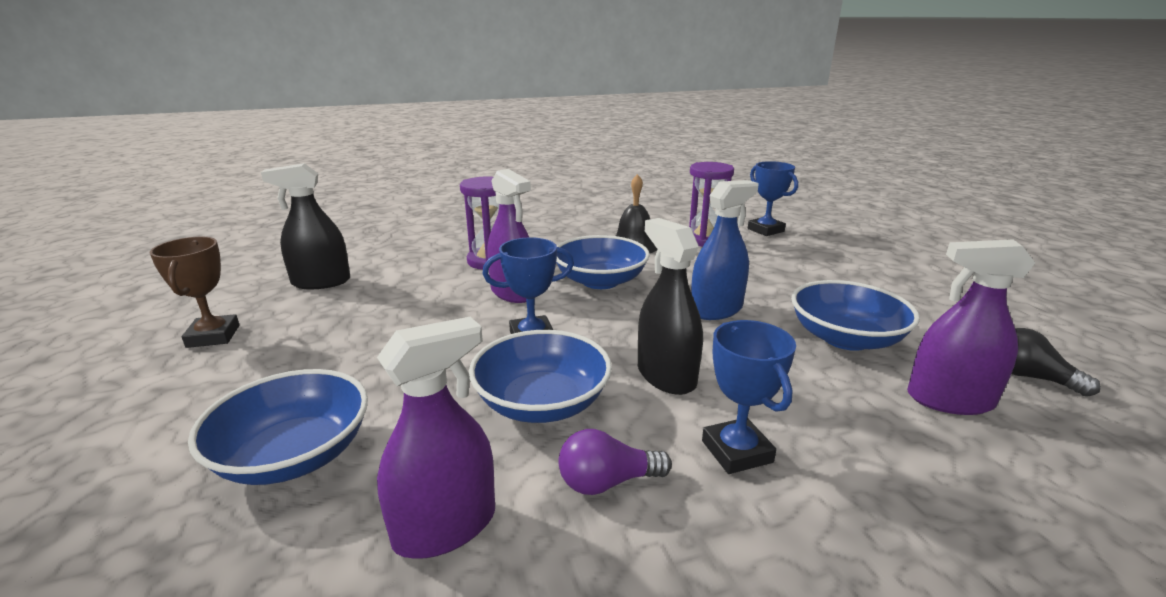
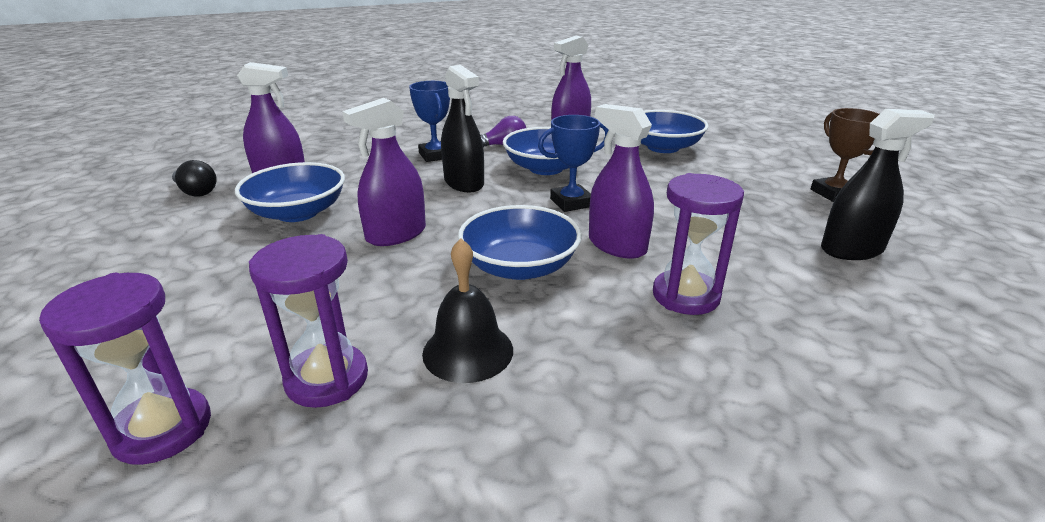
camera: 175 degrees right, 5 degrees up
blue spray bottle [691,180,758,320] -> purple spray bottle [342,98,426,246]
blue trophy [748,161,798,236] -> purple hourglass [39,273,211,465]

